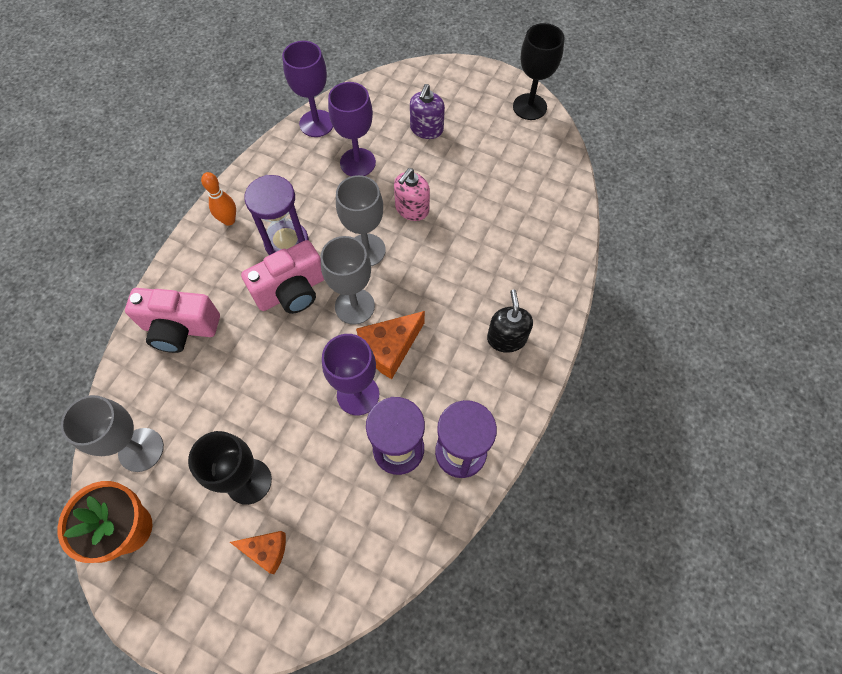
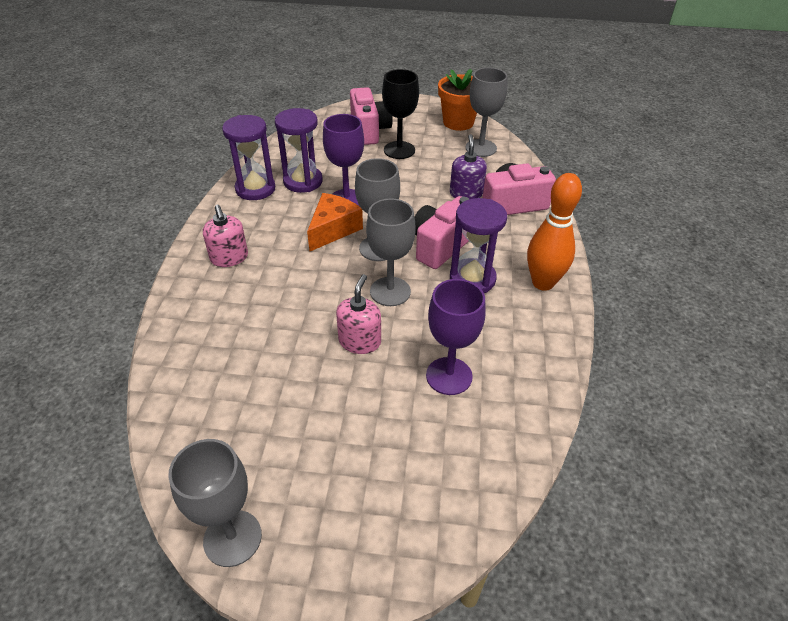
camera: 160 degrees right, 20 degrees down
orange bowling pin [201,172,236,226] -> orange bowling pin [527,173,582,291], size x1.68
orange cheese [230,531,286,574] -> pink camera [350,87,393,145]
purple goblet [282,41,333,137] -> none
purple soap dispenser [410,84,445,139] -> purple soap dispenser moved to [450,134,487,199]
black soap dispenser [487,289,533,353] -> pink soap dispenser [203,205,248,267]
black goblet [513,23,565,120] -> grey goblet [168,439,262,567]

